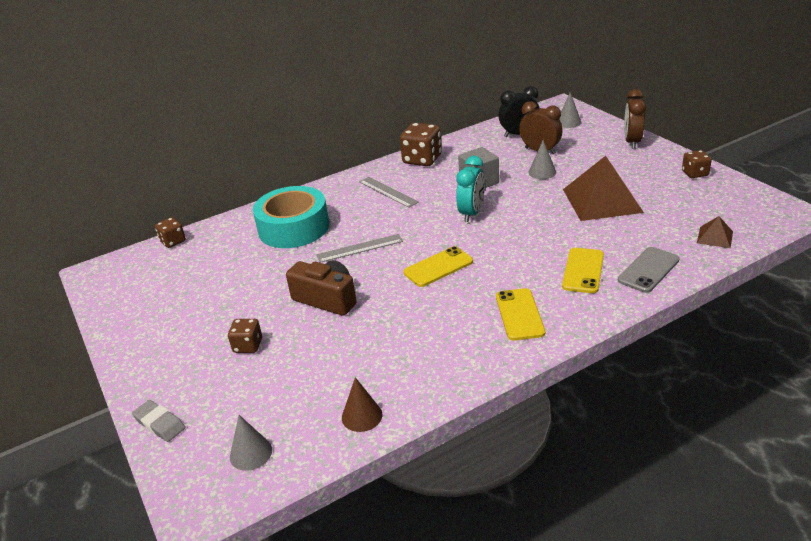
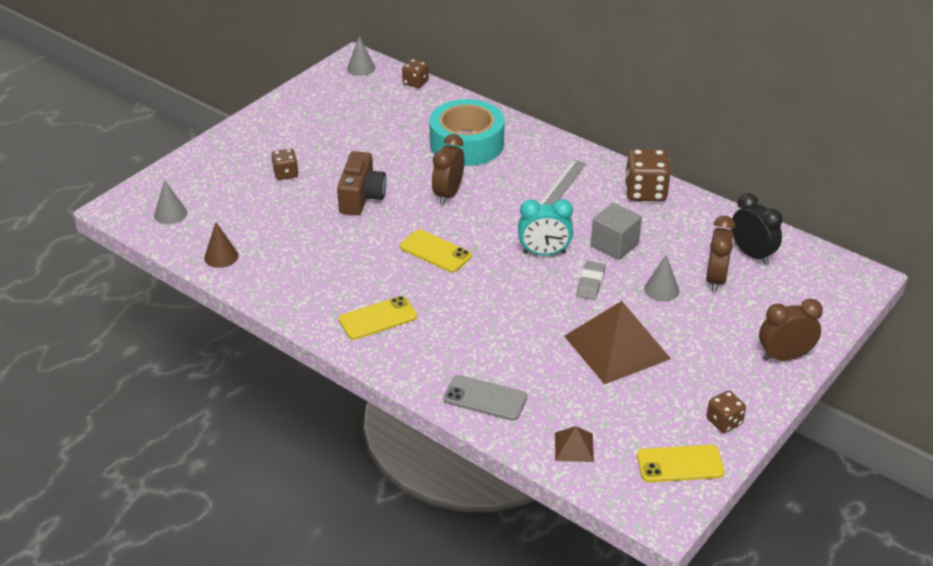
camera: 65 degrees right, 5 degrees up
grey eraser [132,400,185,442] -> grey eraser moved to [576,261,606,300]
grey ruler [316,234,403,263] -> brown clock [432,134,464,205]
grey cone [559,92,581,128] -> grey cone moved to [347,36,375,76]
yellow phone [562,248,604,293] -> yellow phone moved to [637,445,725,482]

